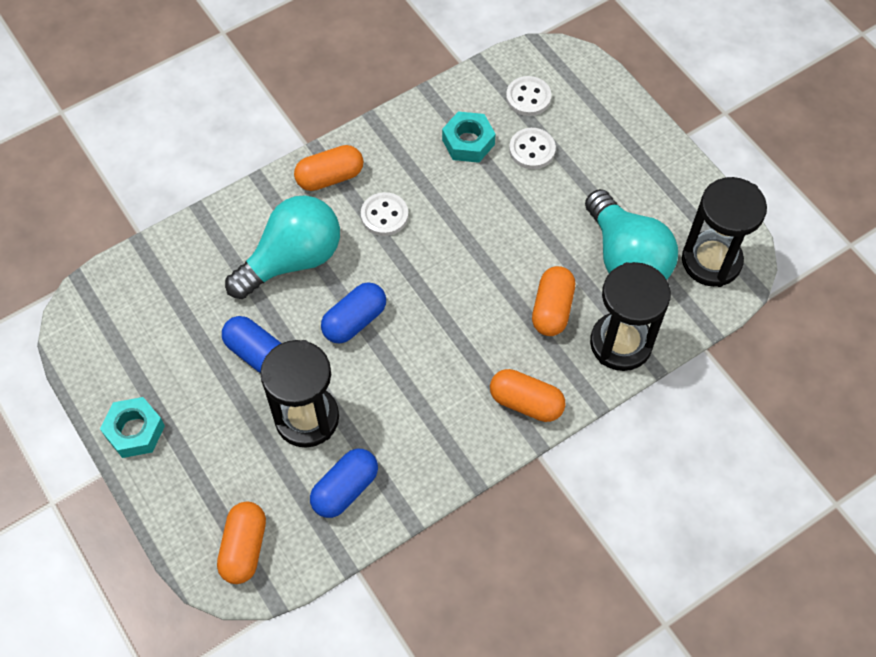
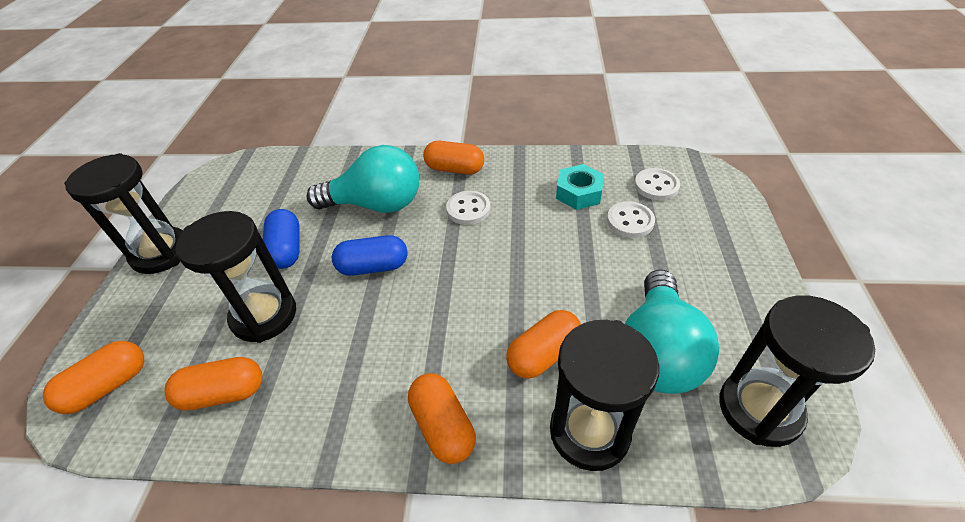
camera: 40 degrees right, 15 degrees down
turquoise nut [100,397,165,458] -> black hourglass [64,153,183,274]
blue capsule [310,449,378,518] -> orange capsule [165,357,262,410]

